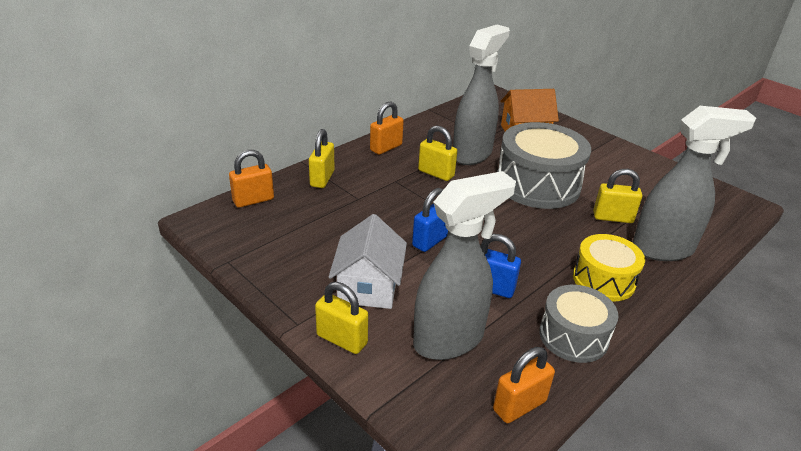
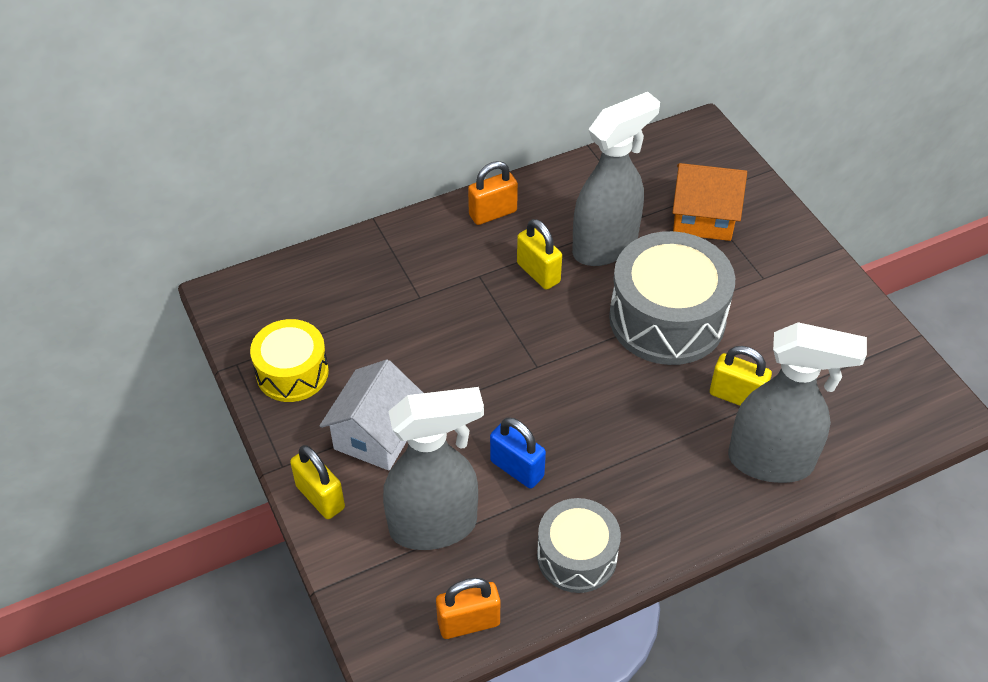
camera: 20 degrees right, 15 degrees up
orange padlock [229,150,274,208] -> none
yellow padlock [309,129,335,188] -> none
blue padlock [412,188,448,252] -> none
yellow drum [573,234,645,302] -> yellow drum moved to [250,319,329,402]

